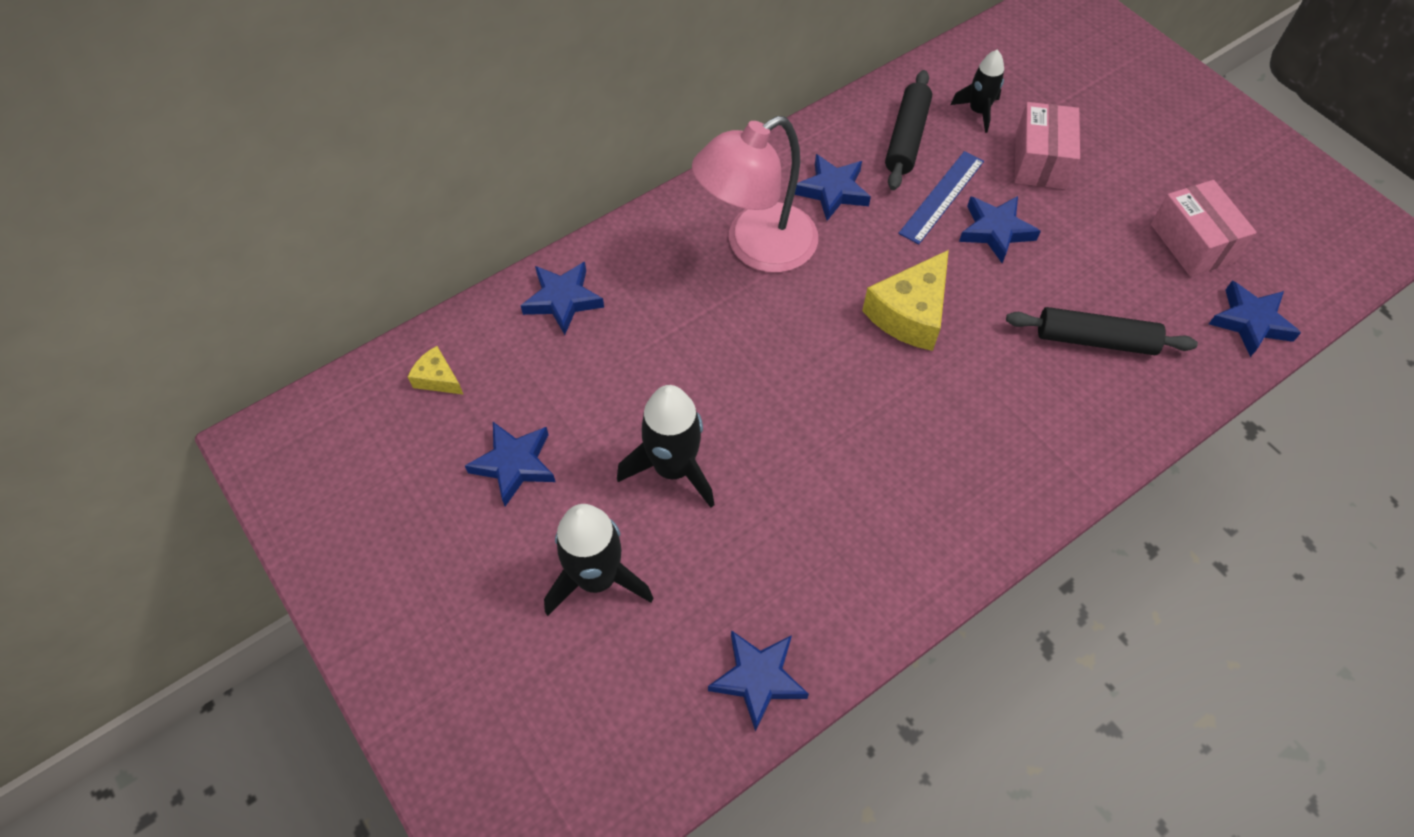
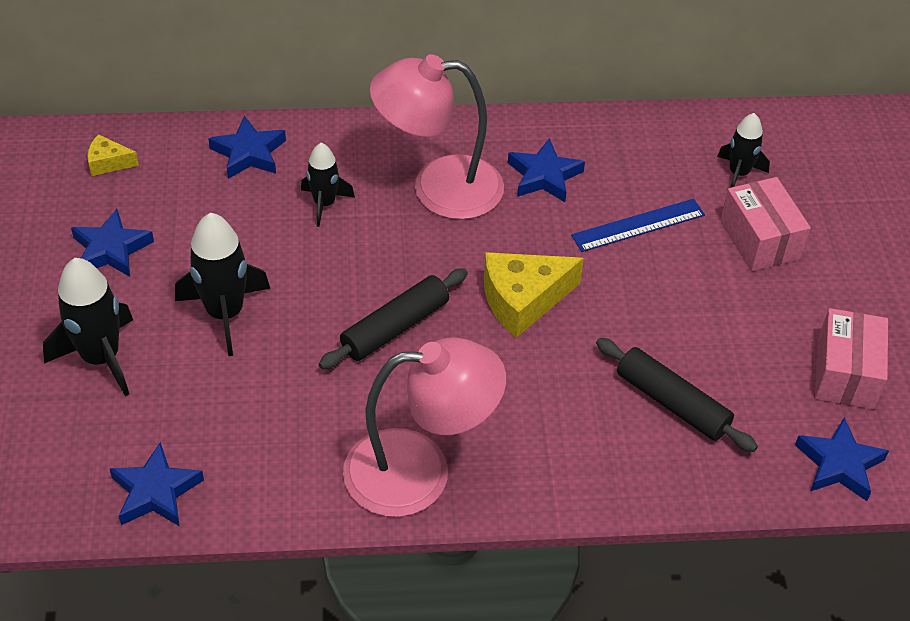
camera: 30 degrees right, 10 degrees down
yellow cheese [408,346,464,395] -> yellow cheese turned 60 degrees counterclockwise [87,134,139,176]
black rolling pin [885,70,932,190] -> black rolling pin moved to [319,268,468,369]
blue star [959,196,1041,263] -> none
pink box [1015,102,1080,189] -> pink box turned 60 degrees counterclockwise [720,177,811,271]
none -> black rocket [301,143,355,227]
none -> pink lamp [343,337,506,517]

